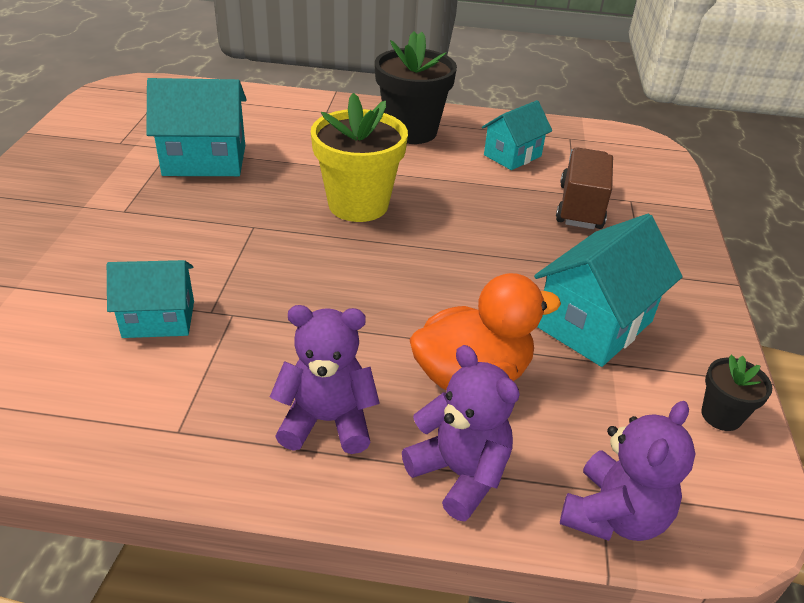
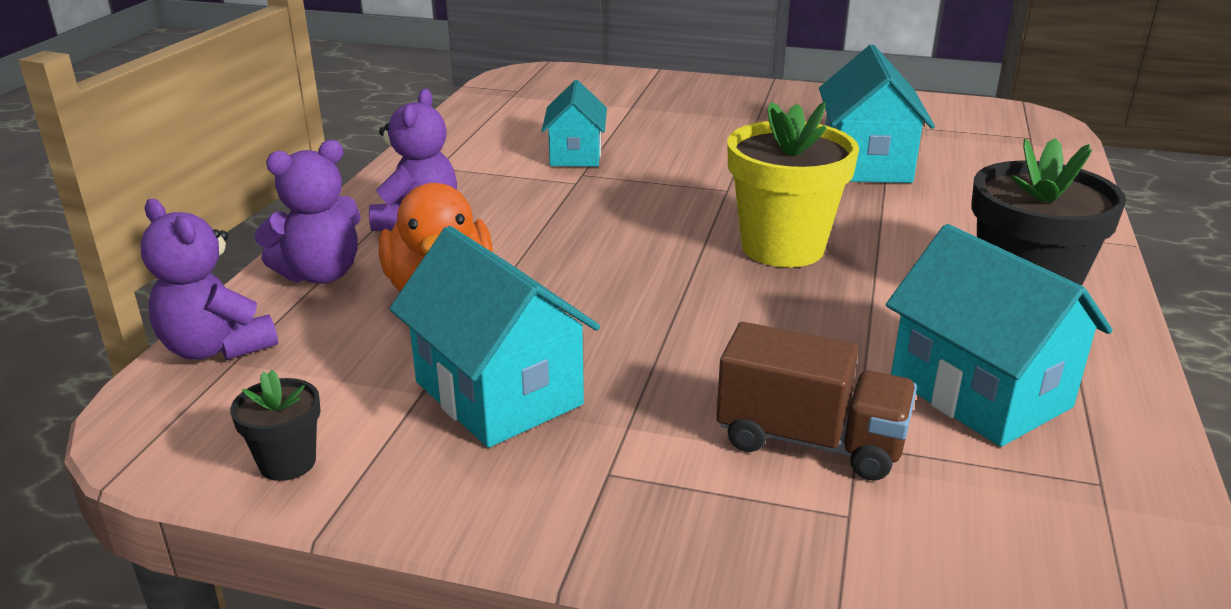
camera: 100 degrees right, 10 degrees down
turquoise house [482,100,552,170] -> turquoise house [886,224,1112,447], size x1.55

